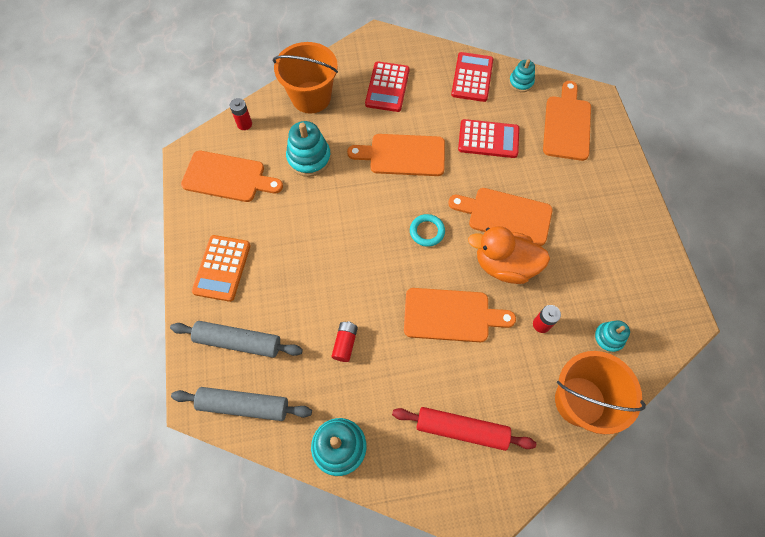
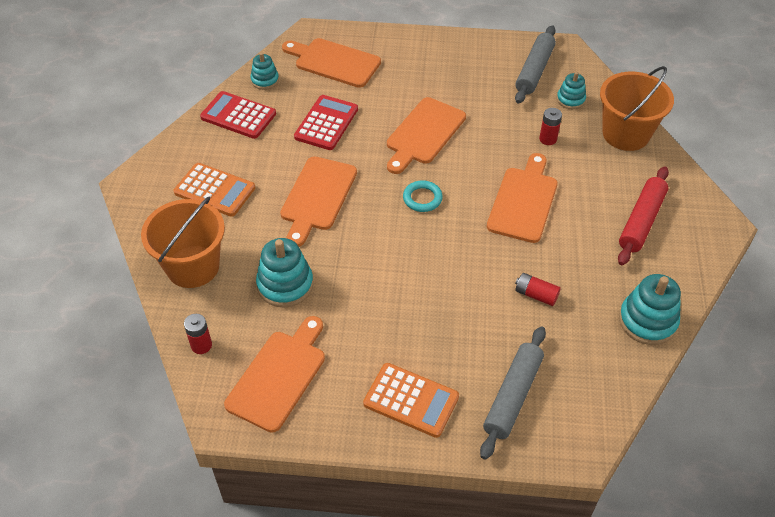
camera: 75 degrees left, 15 degrees down
grey rolling pin [171,387,312,421] -> grey rolling pin moved to [515,25,556,104]
red calculator [365,62,410,112] -> orange calculator [174,163,255,217]
orange duck [468,226,550,284] -> none

